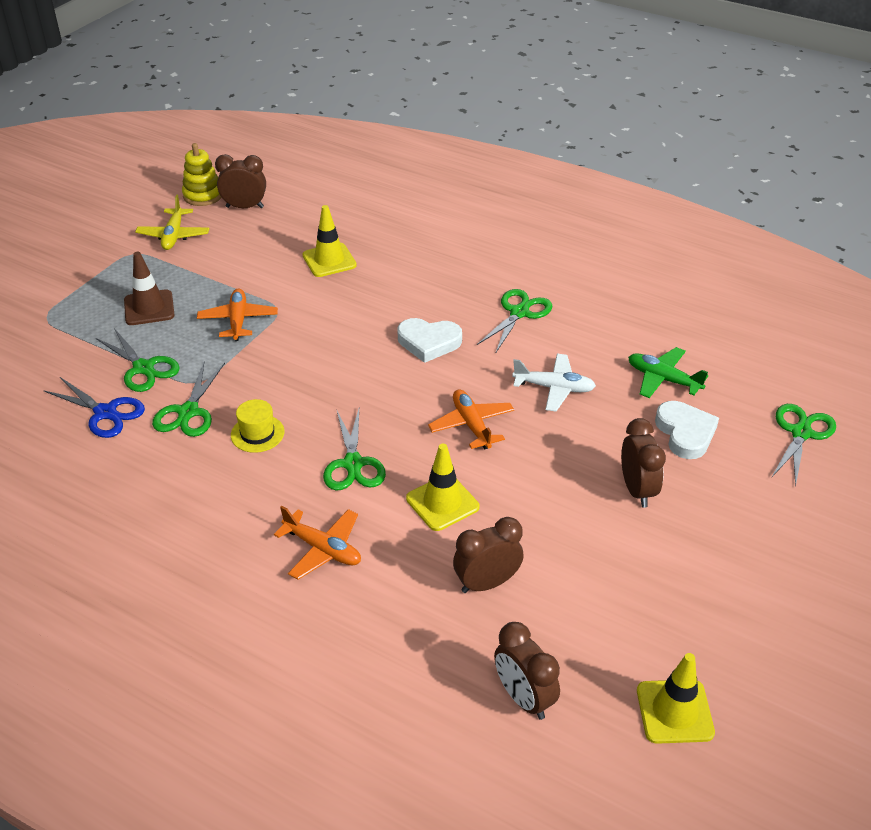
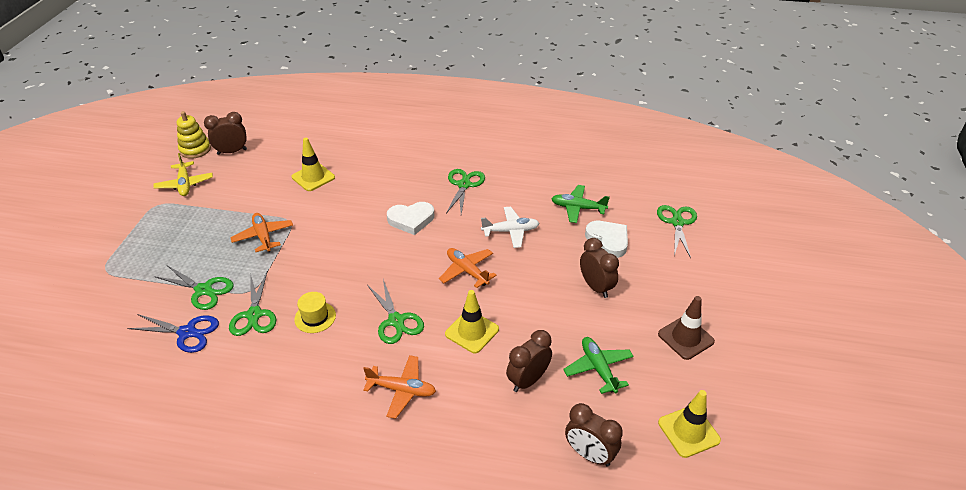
camera: 20 degrees left, 0 degrees up
brown traffic cone [124,252,174,325] -> brown traffic cone moved to [658,296,715,360]
none -> green plane [563,337,634,394]

